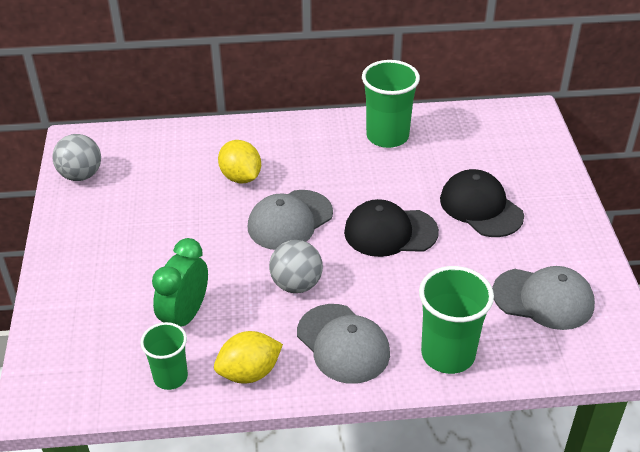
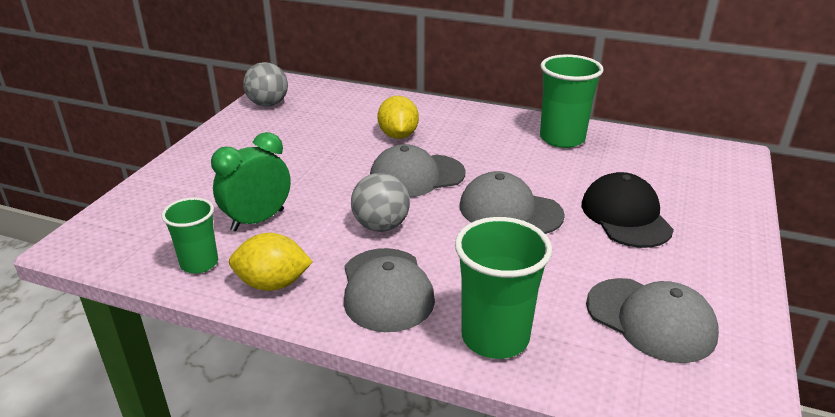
camera: 25 degrees right, 10 degrees down
black cap [344,199,439,257] -> grey cap [460,171,565,234]

